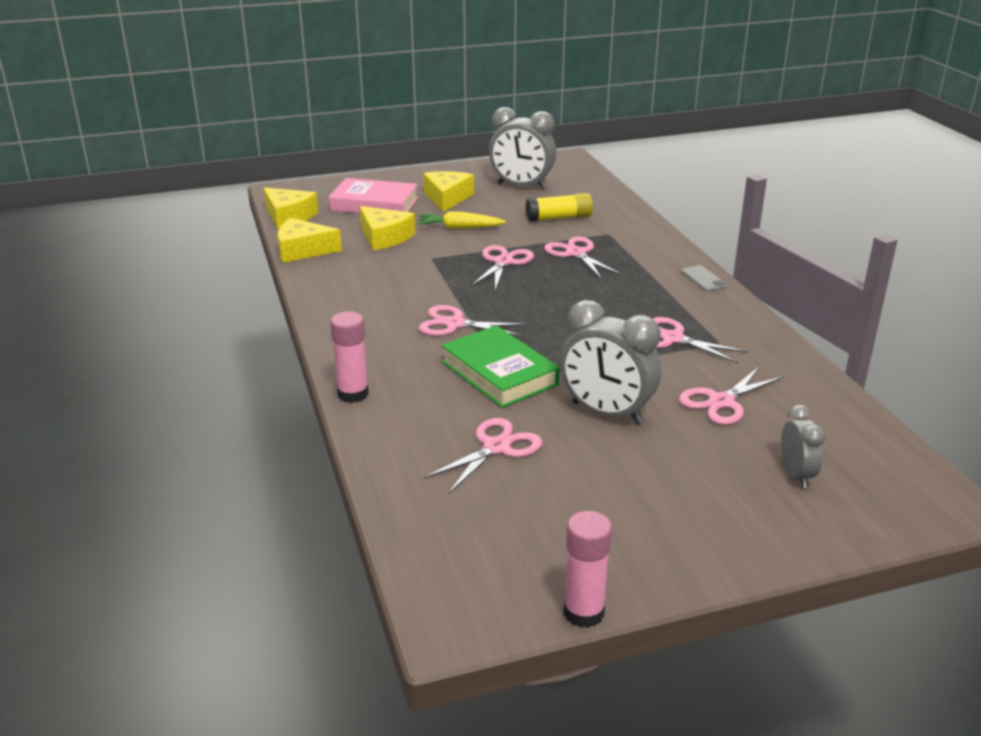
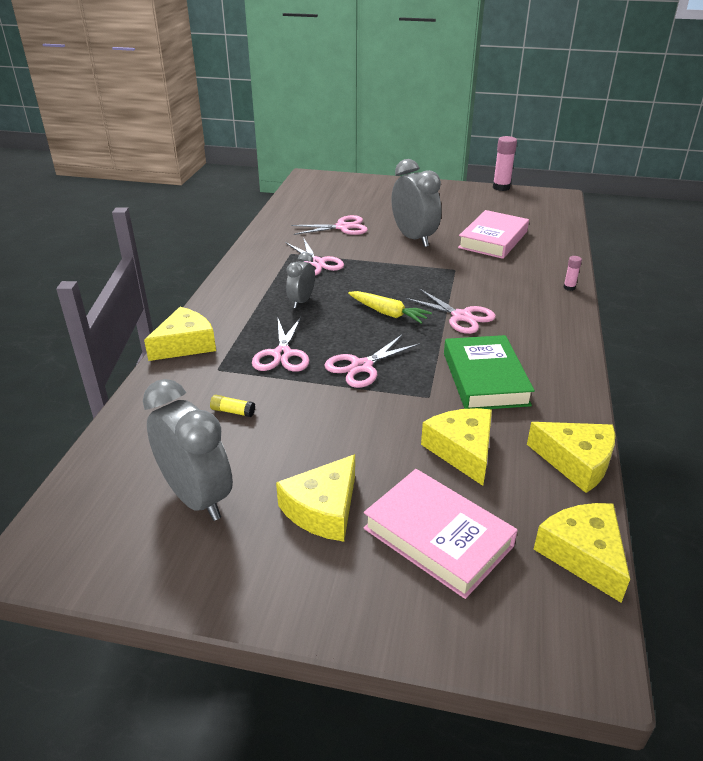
camera: 150 degrees left, 5 degrees up
pink glue stick [330,312,369,403] -> pink glue stick [563,256,582,291], size x0.51
yellow carrot [417,211,506,229] -> yellow carrot moved to [348,291,432,324]
pink scissors [424,418,542,493] -> pink book [458,210,529,259]
green book [441,325,560,408] -> green book moved to [444,335,535,409]
yellow glue stick [526,193,593,222] -> yellow glue stick [210,395,255,417], size x0.51
grey phone [681,265,727,292] -> none
grey clock [781,405,825,488] -> grey clock moved to [286,252,315,308]
none -> yellow cheese [144,307,216,361]

